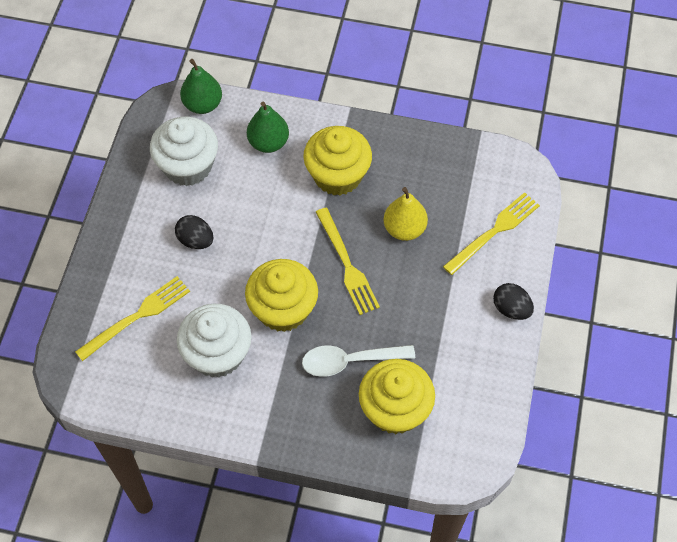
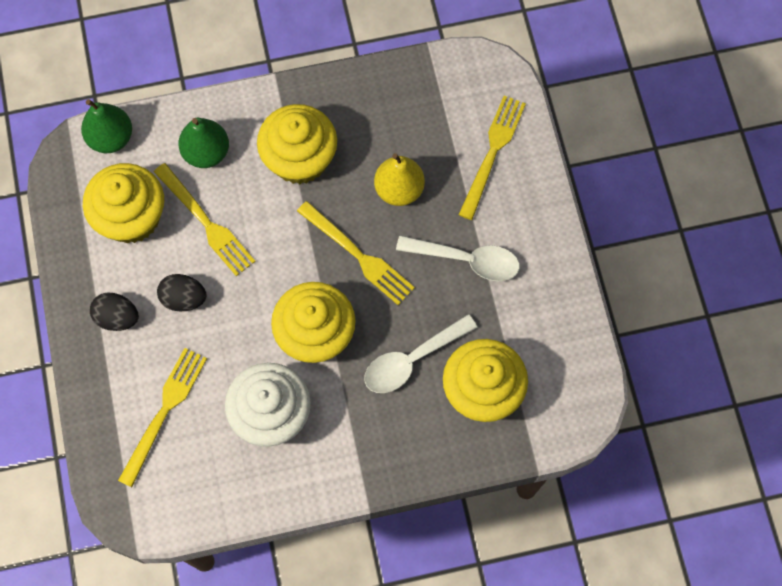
camera: 25 degrees left, 10 degrees up
white cupcake [150,117,218,186] -> yellow cupcake [83,163,164,243]
black egg [493,283,534,320] -> black egg moved to [90,293,139,331]
none -> yellow fork [154,163,256,276]
none -> white spoon [396,235,520,281]

